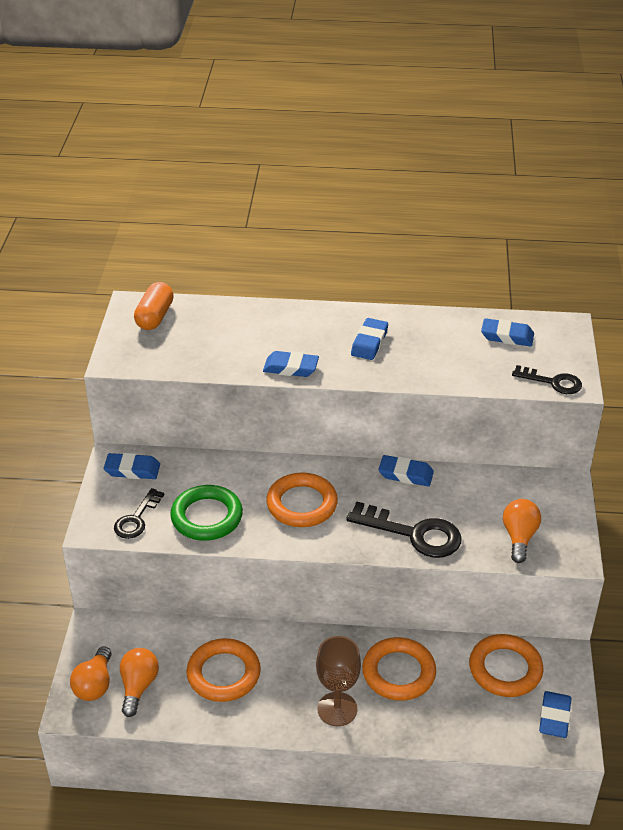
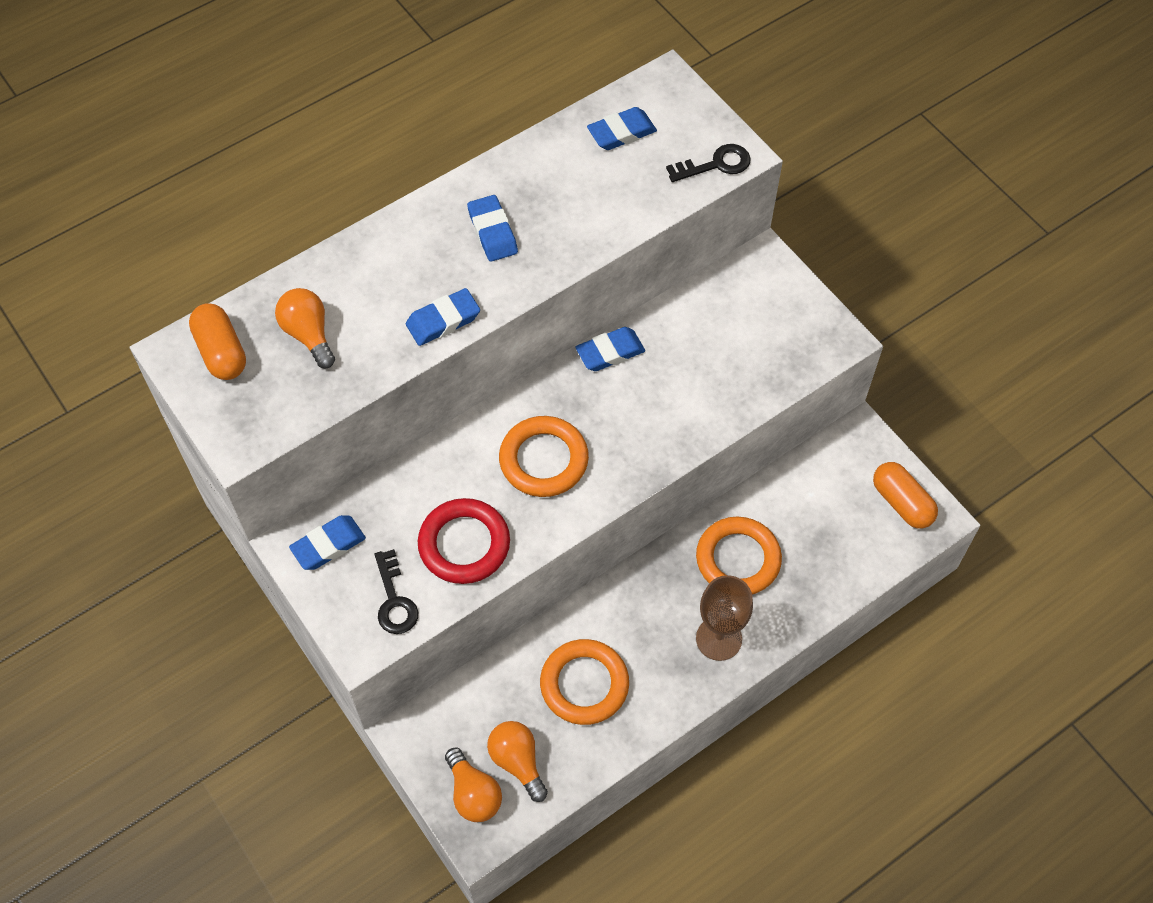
camera: 40 degrees left, 20 degrees up
green ring [170,485,243,541] -> red ring [418,498,510,584]
black key [346,502,462,558] -> none
orange ring [469,634,543,697] -> none
orange light bulb [503,499,541,563] -> orange light bulb moved to [275,288,335,369]
blue eraser [539,691,571,738] -> orange capsule [873,462,938,529]

